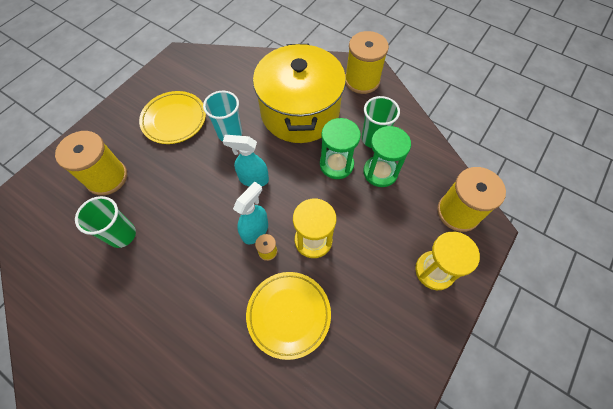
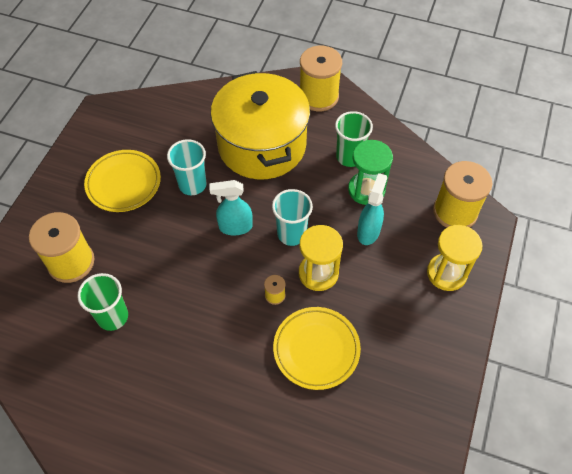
camera: 15 degrees left, 5 degrees down
turquoise spray bottle [233,182,268,245] -> turquoise spray bottle moved to [357,173,387,245]
green hourglass [320,118,361,179] -> none
none -> turquoise cup [272,189,313,246]

